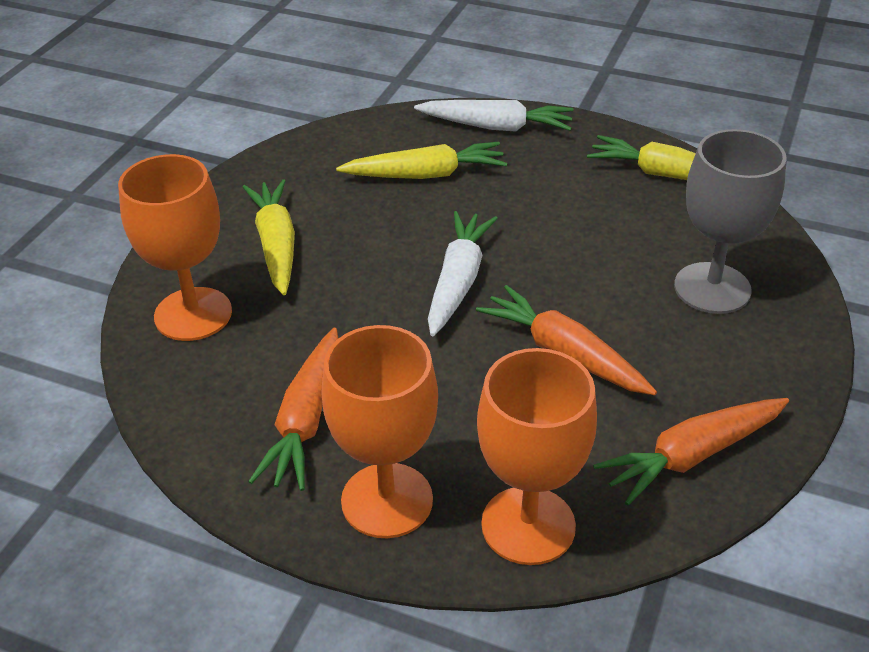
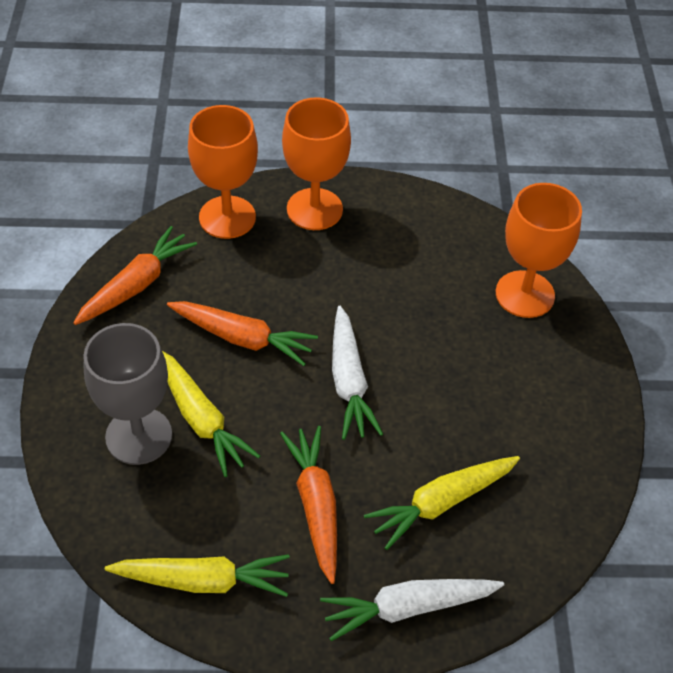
camera: 155 degrees right, 10 degrees up
yellow carrot [243,179,295,295] -> yellow carrot moved to [162,351,260,477]
orange carrot [248,328,339,491] -> orange carrot moved to [280,426,337,584]

